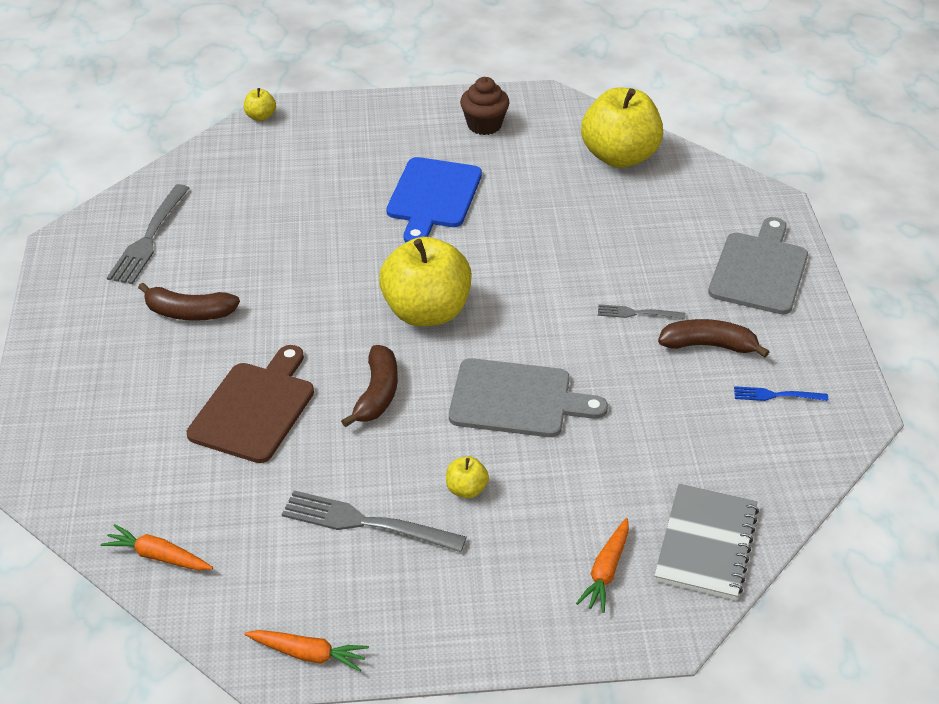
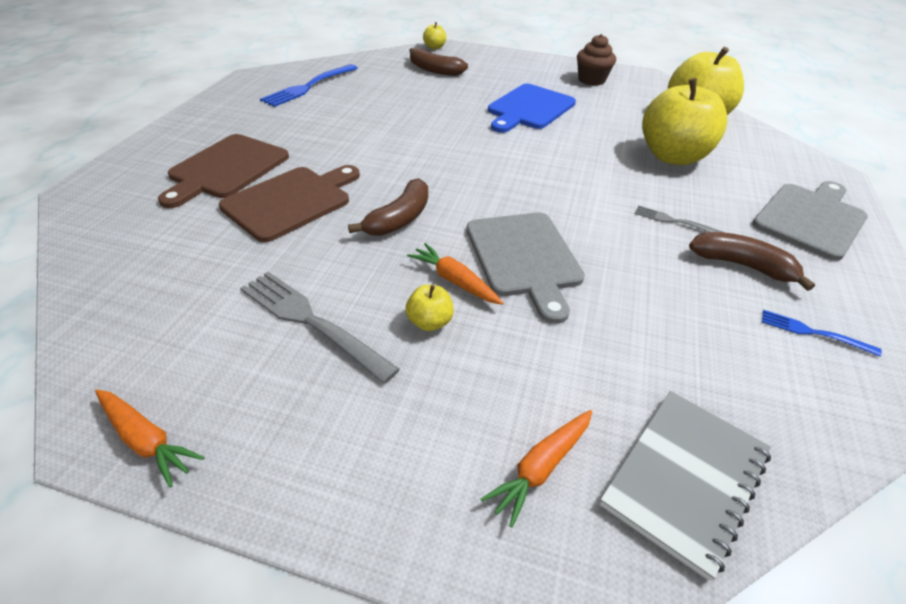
camera: 20 degrees right, 0 degrees up
orange carrot [100,524,213,570] -> orange carrot moved to [407,243,503,305]
grey fork [107,184,189,284] -> blue fork [260,64,358,107]
brown banana [138,283,240,321] -> brown banana moved to [409,48,468,76]
yellow apple [379,237,472,326] -> yellow apple moved to [642,78,727,165]
grey cutting board [449,358,608,437] -> grey cutting board turned 45 degrees clockwise [466,212,585,324]
none -> brown cutting board [158,134,289,208]

